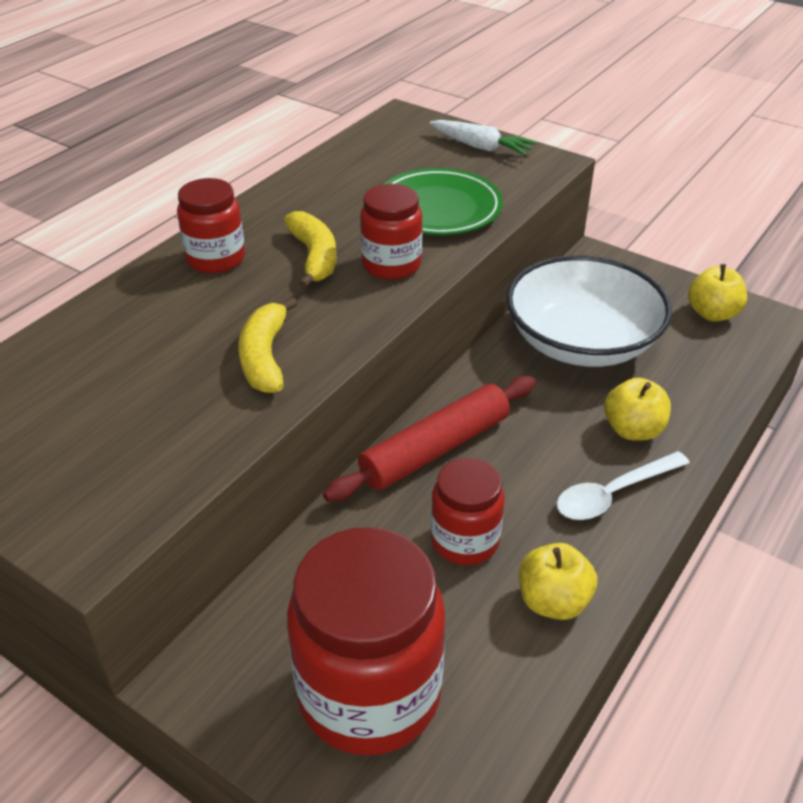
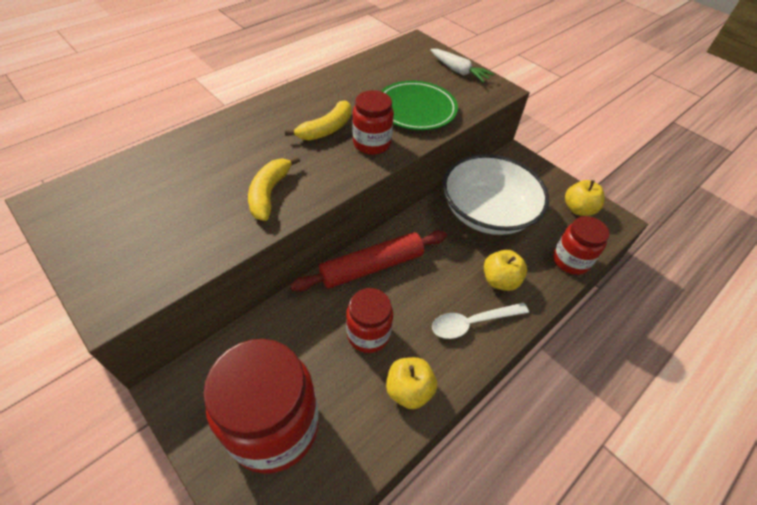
camera: 10 degrees right, 10 degrees up
red jar [177,178,245,273] -> red jar moved to [553,216,609,275]
yellow banana [284,211,337,288] -> yellow banana turned 45 degrees clockwise [285,100,351,140]

